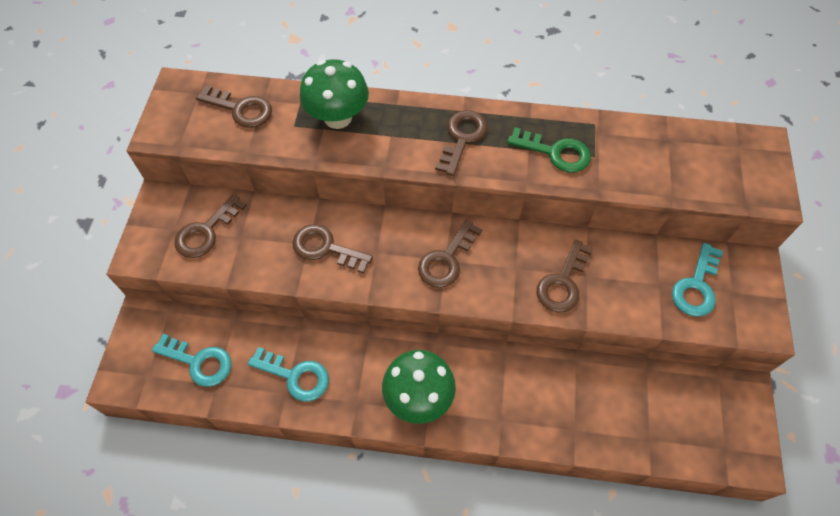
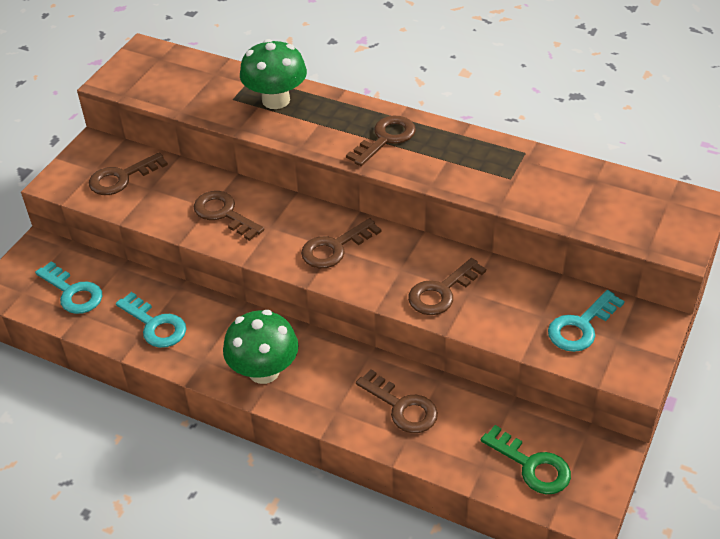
camera: 20 degrees right, 15 degrees down
brown key [196,85,272,128] -> brown key moved to [356,369,438,433]
green key [507,127,591,173] -> green key moved to [481,425,571,494]

